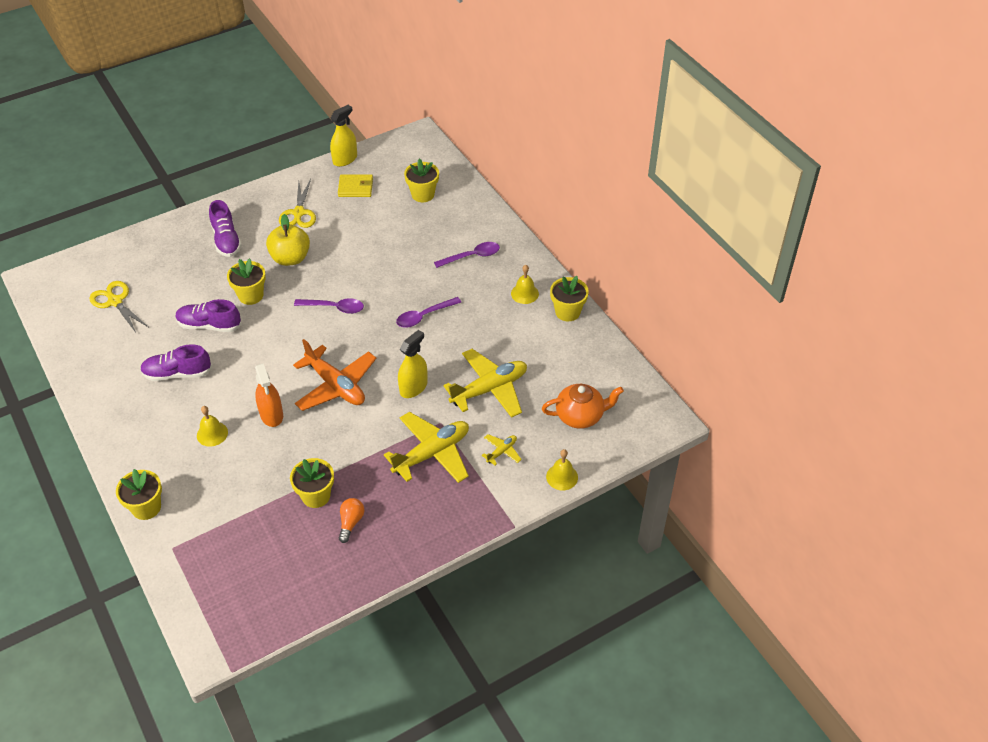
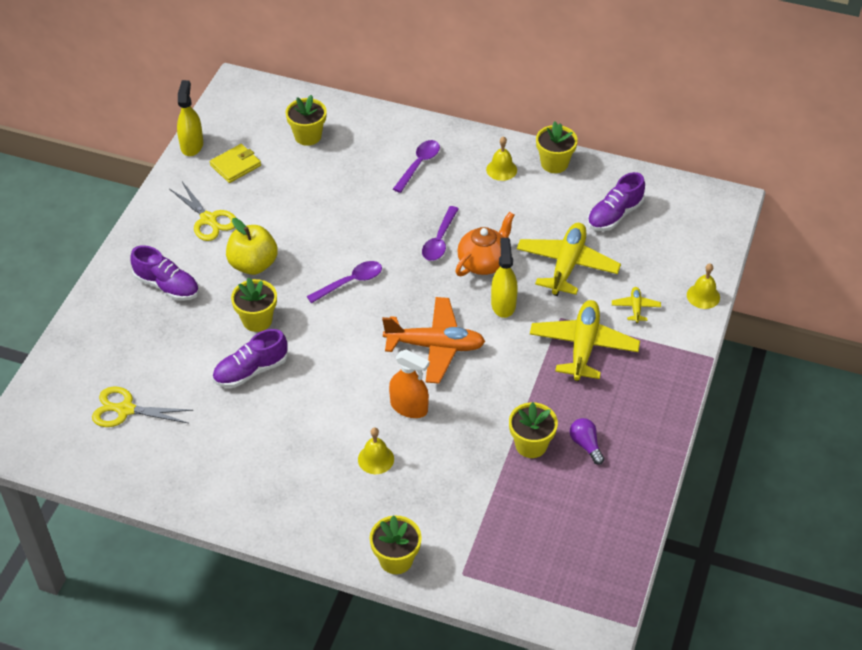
camera: 40 degrees left, 0 degrees up
purple shoe [140,344,212,381] -> purple shoe moved to [587,172,645,231]
orange light bulb [339,498,365,543] -> purple light bulb [570,418,604,465]
orange teapot [542,384,624,429] -> orange teapot moved to [455,212,514,276]

